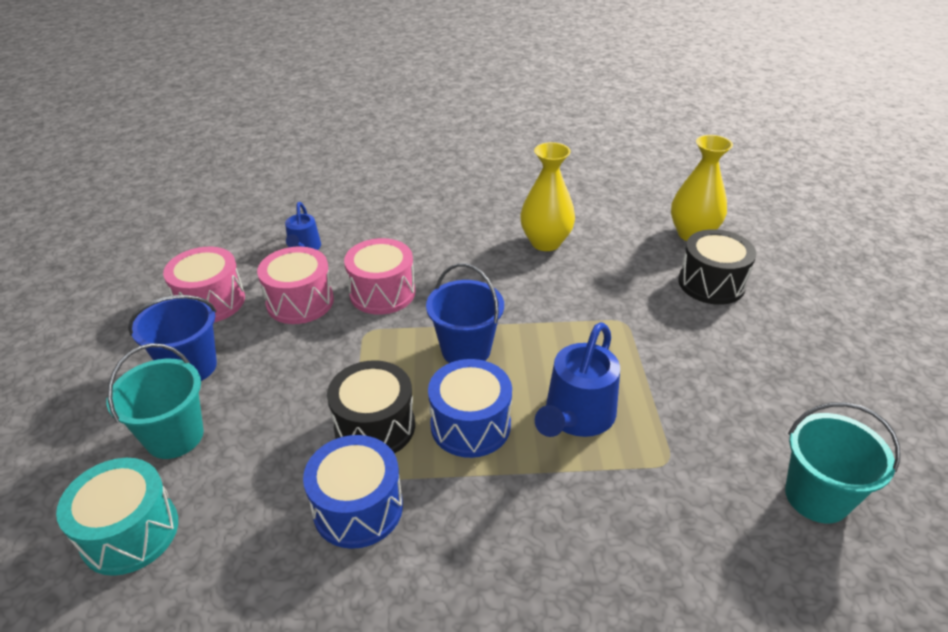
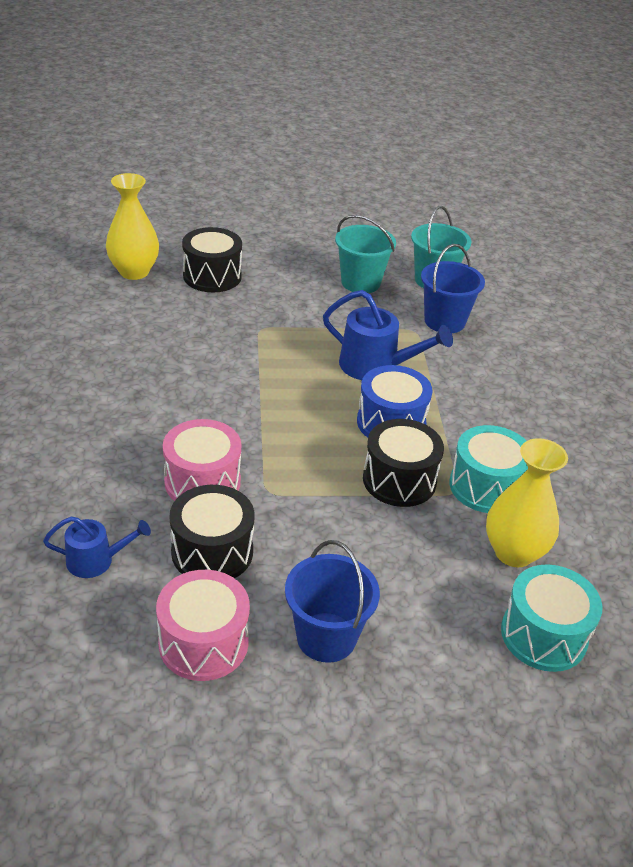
camera: 95 degrees left, 0 degrees up
turquoise bucket [107,343,204,459] -> turquoise bucket moved to [335,215,396,293]
pink drum [257,247,334,324] -> black drum [169,485,254,578]
blue drum [303,435,403,549] -> turquoise drum [449,425,528,513]
blue bucket [426,263,504,363] -> blue bucket moved to [421,244,485,333]
yellow vase [520,142,575,251] -> yellow vase moved to [486,438,568,567]

